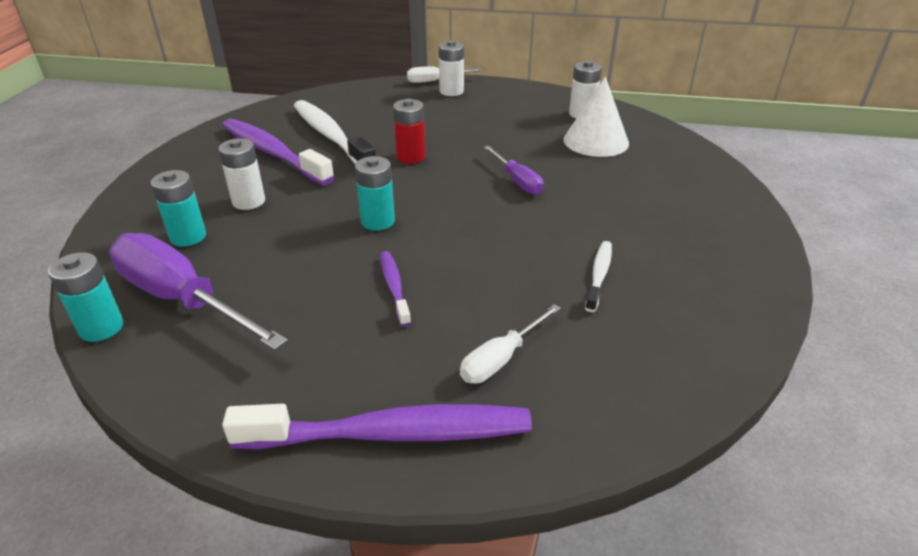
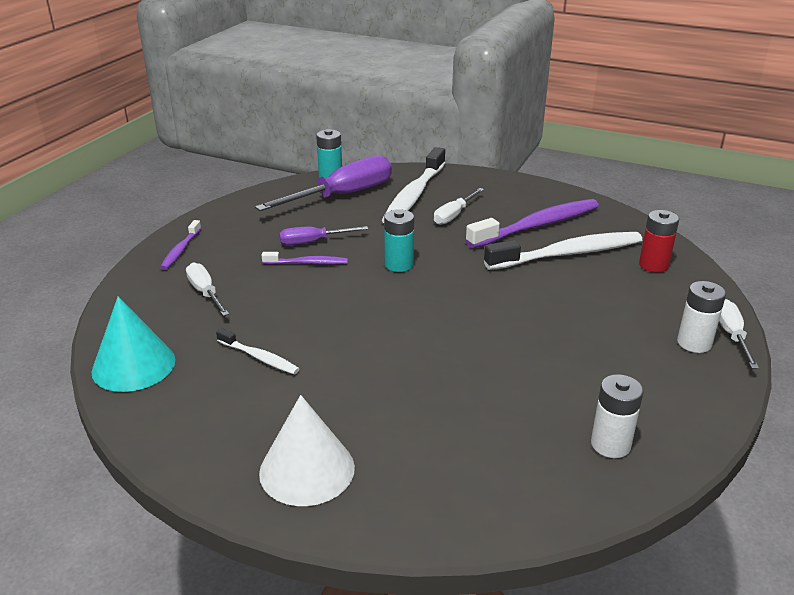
camera: 105 degrees right, 5 degrees down
turquoise battery [151,170,206,247] -> white toothbrush [382,147,445,223]
white battery [218,138,265,210] -> white screwdriver [434,188,484,225]
purple toothbrush [222,404,532,449] -> purple toothbrush [160,220,201,270], size x0.49
red battery [393,99,425,164] -> red battery moved to [639,210,679,273]
purple screwdriver [484,146,543,195] -> purple screwdriver moved to [279,226,368,245]
white cone [563,76,629,157] -> white cone moved to [259,395,355,506]
none -> turquoise cone [91,296,175,392]

